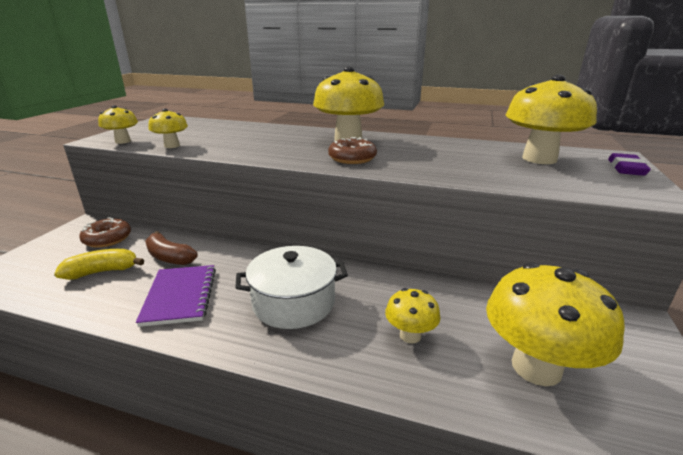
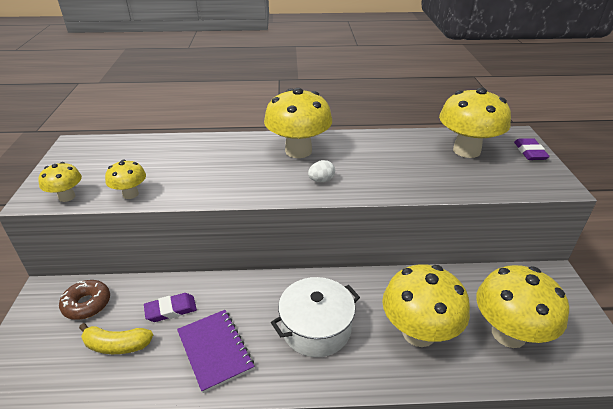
camera: 20 degrees left, 10 degrees up
yellow banana [54,249,144,280] -> yellow banana turned 135 degrees counterclockwise [79,323,153,354]
brown banana [145,231,198,265] -> purple eraser [144,293,197,322]
brown donut [328,137,377,164] -> white egg [308,160,335,182]
yellow mushroom [385,288,441,344] -> yellow mushroom [382,264,470,347], size x1.98

